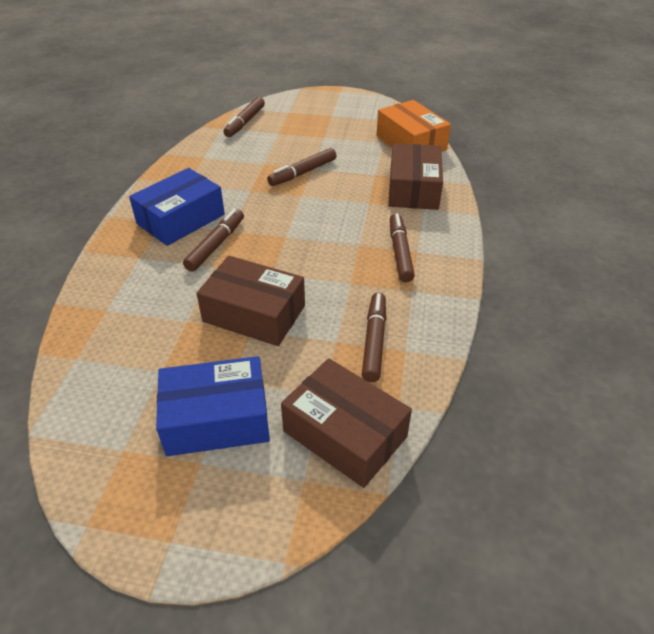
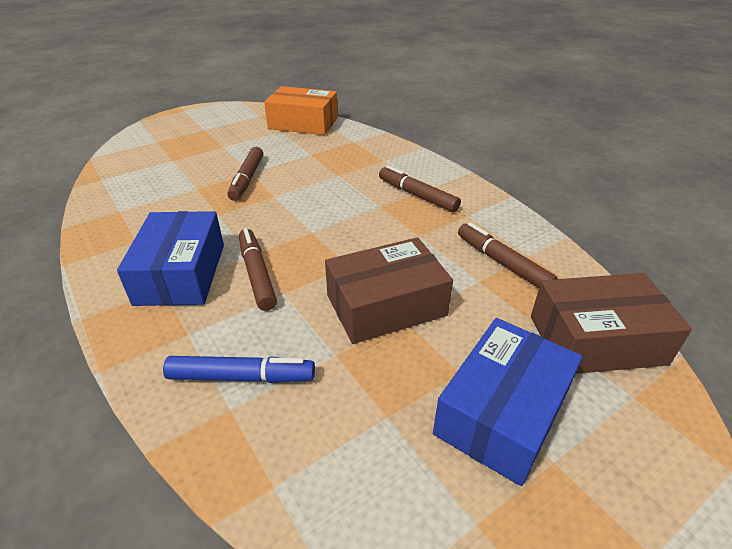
camera: 45 degrees left, 5 degrees down
brown marker [224,97,265,137] -> none
brown box [388,143,443,210] -> none
none -> blue marker [163,356,315,383]

